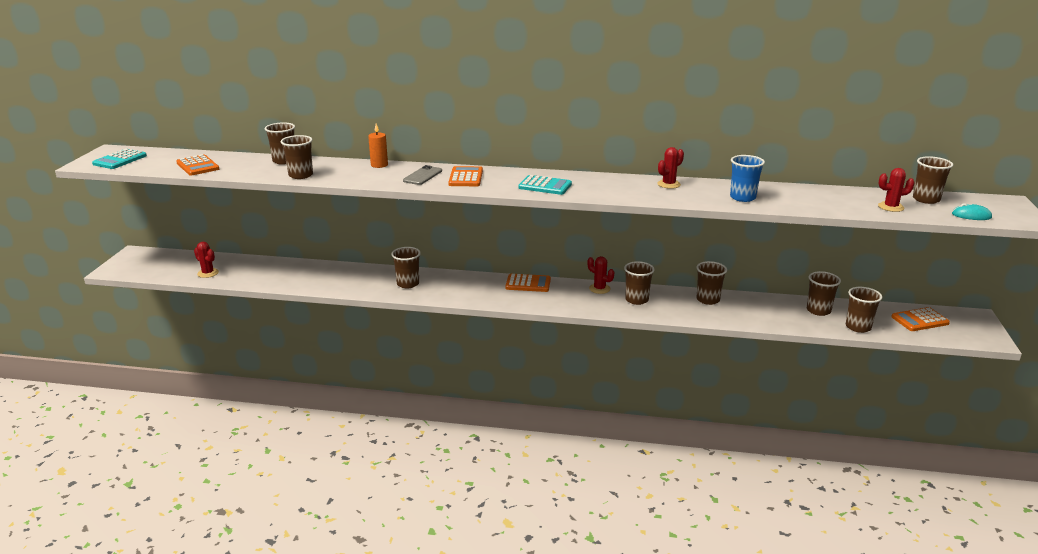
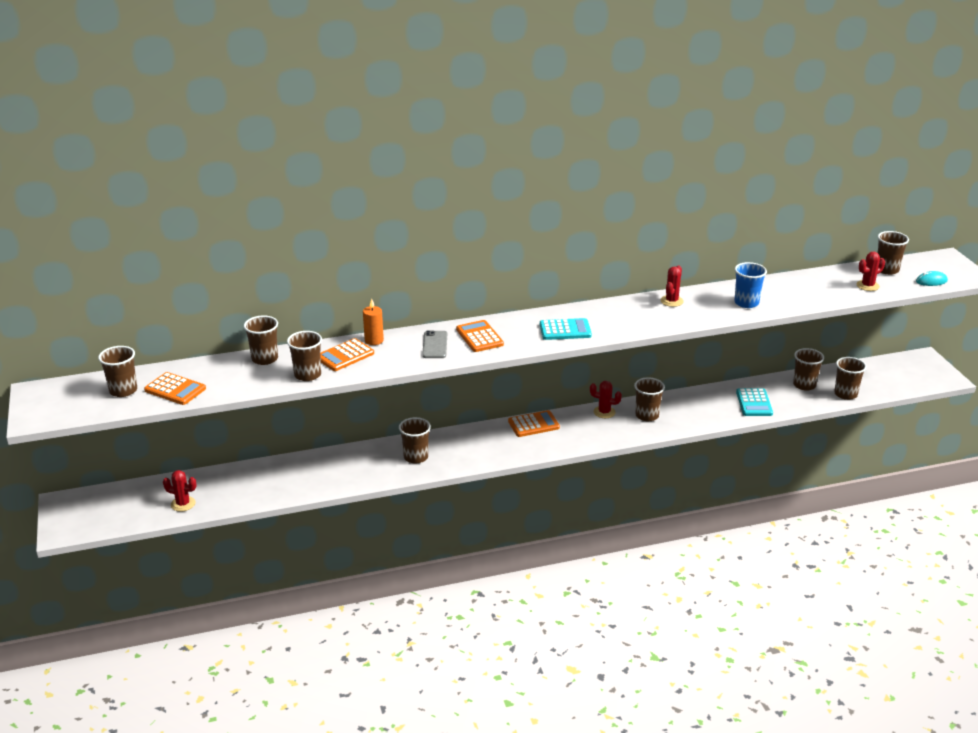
camera: 25 degrees left, 5 degrees up
turquoise calculator [92,149,147,169] -> turquoise calculator moved to [736,388,773,416]
brown cup [696,261,727,305] -> brown cup moved to [98,346,137,397]
orange calculator [891,307,950,331] -> orange calculator moved to [320,338,374,371]

